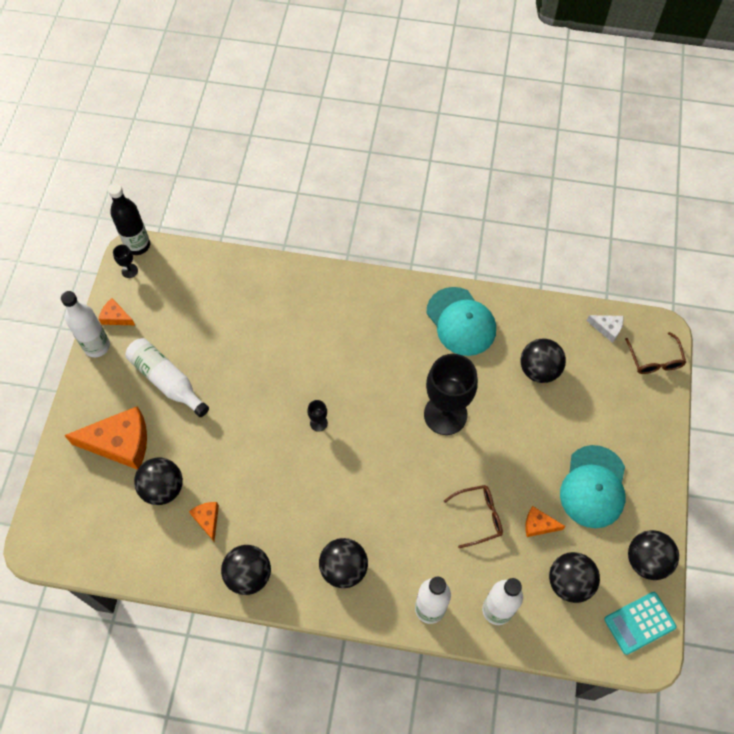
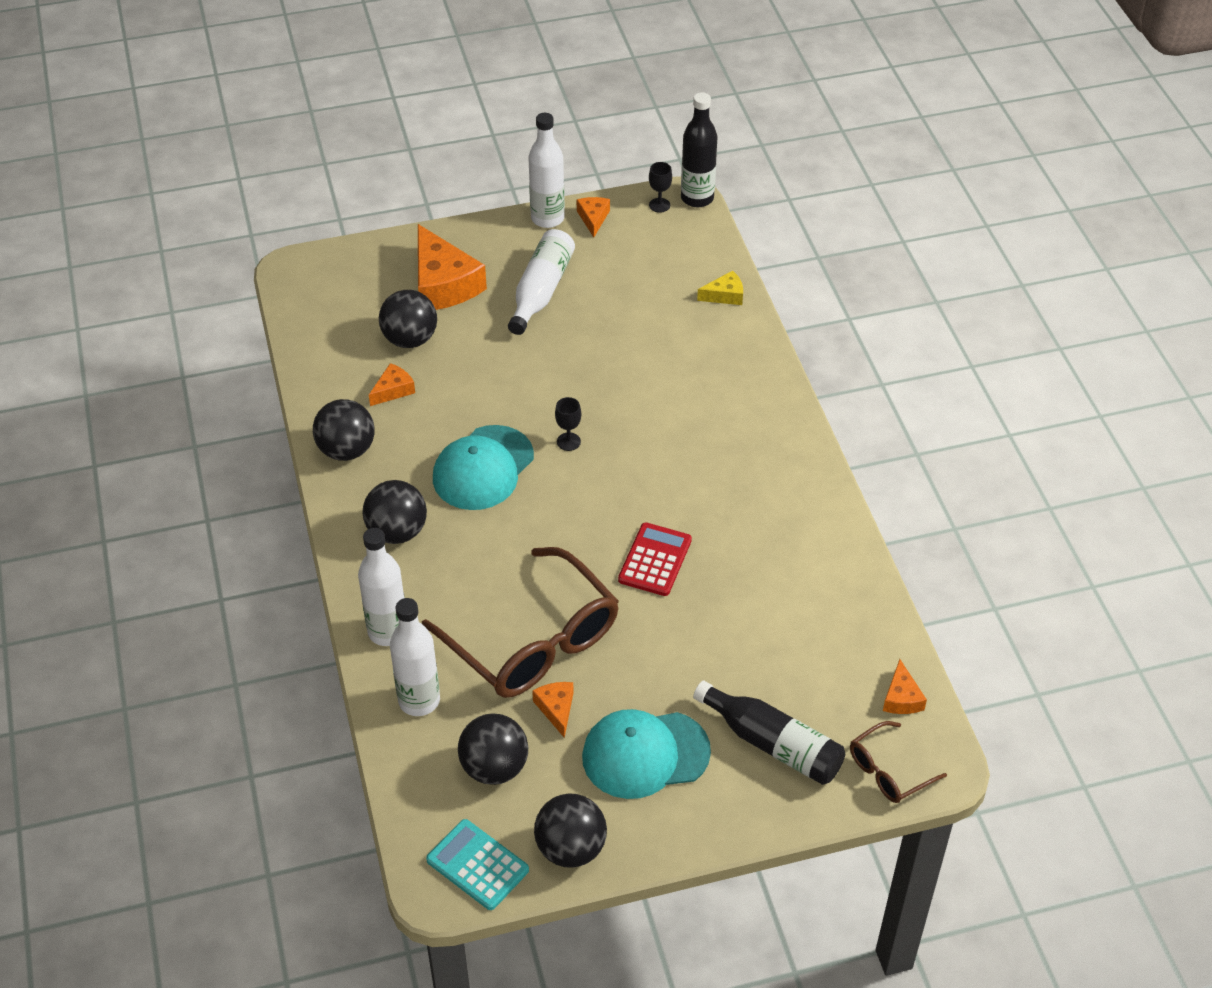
camera: 65 degrees right, 15 degrees down
black goblet [424,354,478,435] -> red calculator [618,522,692,596]
turquoise cap [427,287,496,356] -> turquoise cap moved to [433,425,534,510]
brown glasses [444,485,503,548] -> brown glasses [422,547,619,698], size x2.10
black ball [521,338,566,383] -> none
white cheese [587,315,623,343] -> orange cheese [883,659,927,714]
none -> black bottle [693,681,845,785]
none -> yellow cheese [697,271,743,305]

